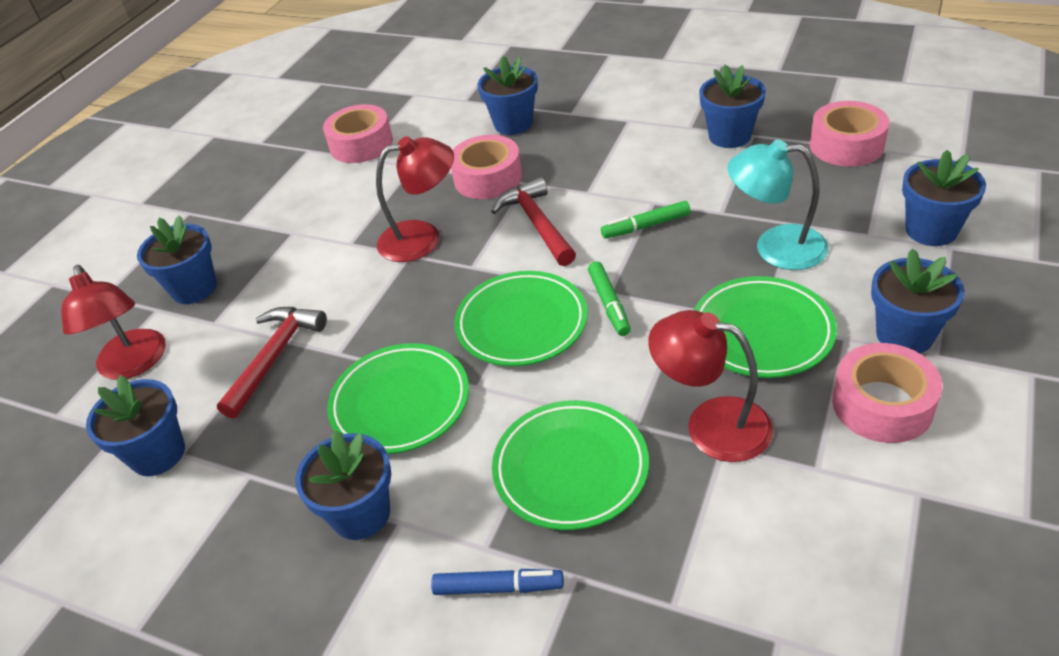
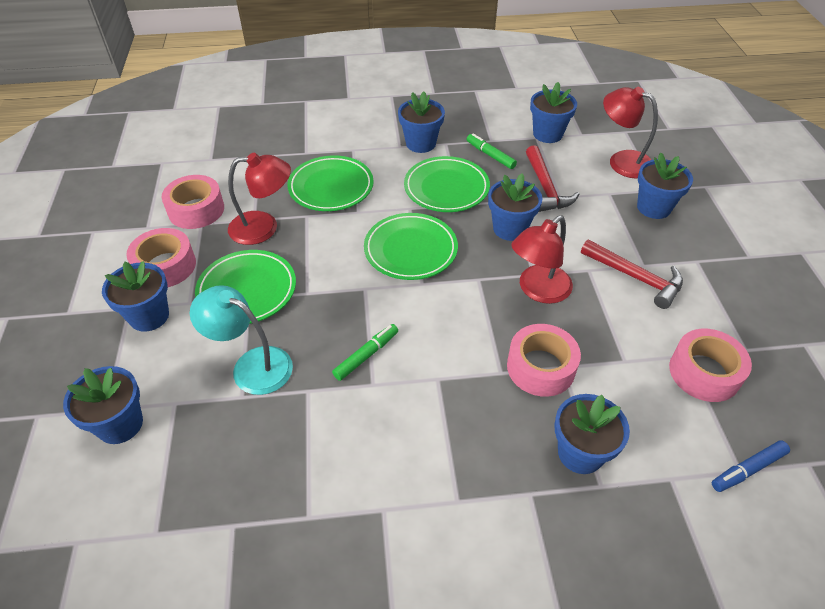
camera: 145 degrees right, 5 degrees up
blue marker [431,569,564,595] -> blue marker moved to [712,441,790,492]
red hammer [491,177,576,266] -> red hammer moved to [581,240,683,309]
green marker [588,261,631,336] -> green marker moved to [467,133,517,169]
blue flower pot [699,65,766,148] -> blue flower pot moved to [488,173,543,241]
turquoise lamp [727,139,829,270] -> turquoise lamp turned 135 degrees counterclockwise [190,285,293,395]
pink tape [810,101,889,166] -> pink tape moved to [162,175,224,229]

